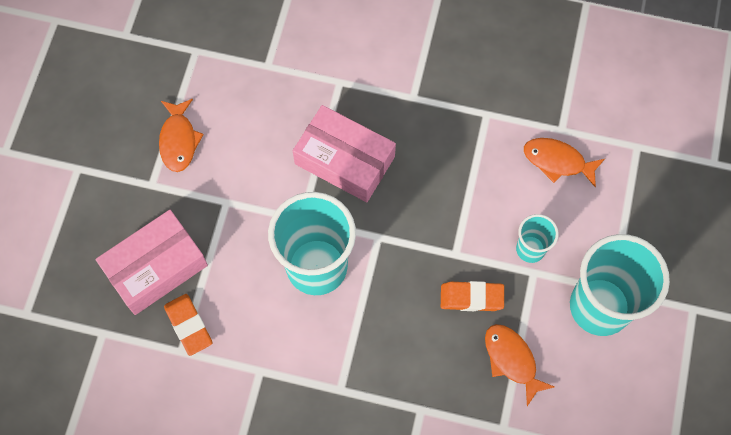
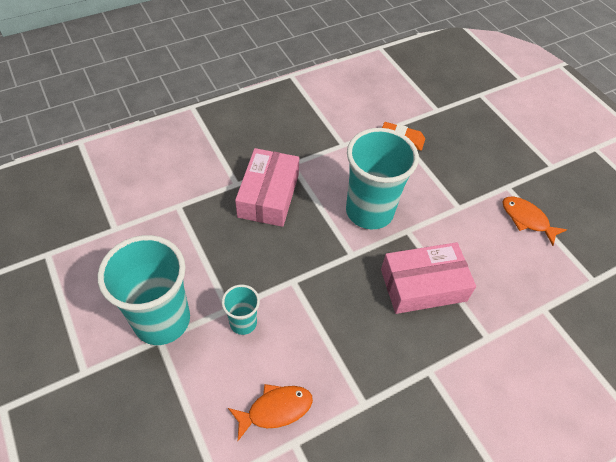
camera: 135 degrees right, 15 degrees down
pink box [96,210,208,315] -> pink box moved to [235,148,299,227]
orange eraser [441,281,504,311] -> none
orange fish [485,324,555,406] -> none

